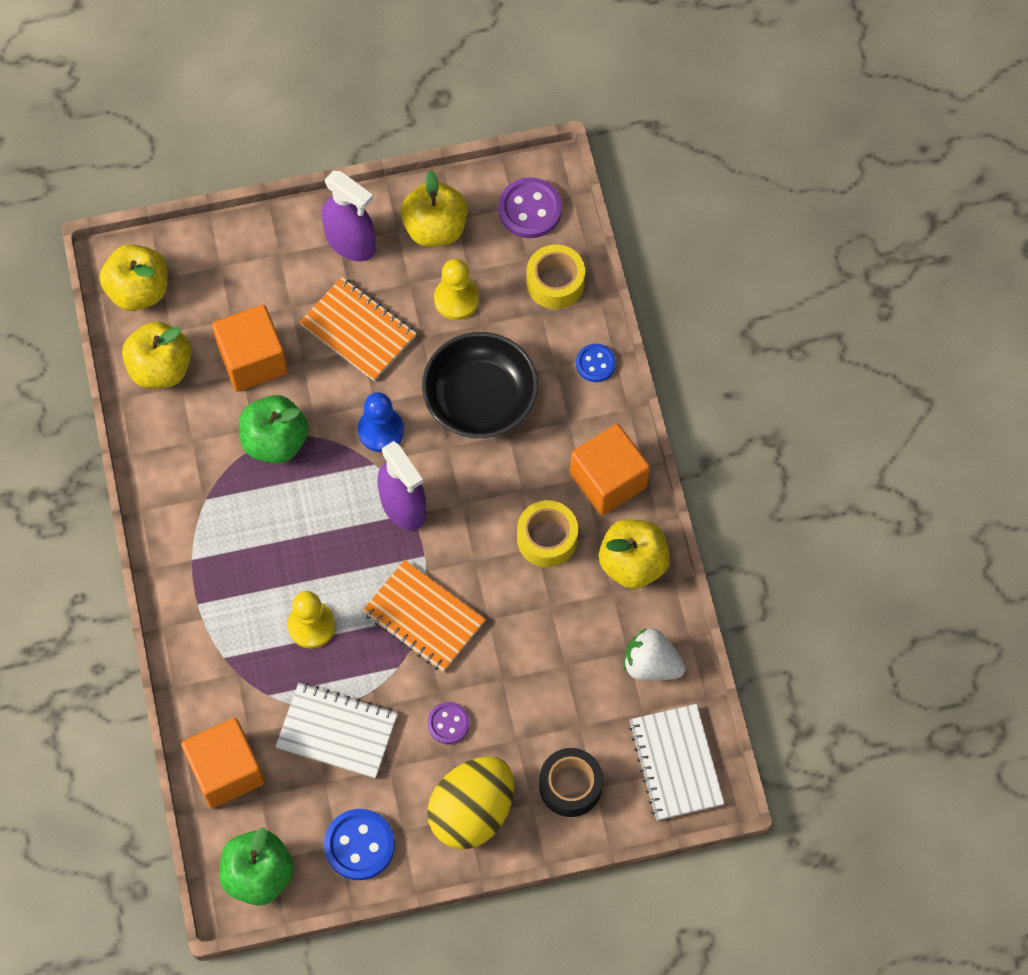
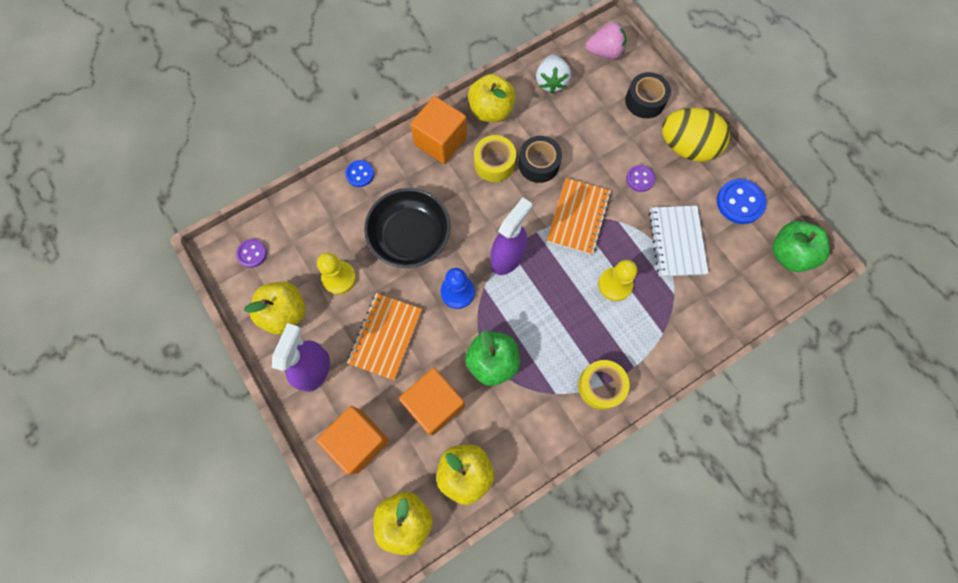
camera: 110 degrees left, 5 degrees up
orange cube [181,718,265,808] -> orange cube moved to [316,406,389,475]
purple button [498,177,562,238] -> purple button [236,239,267,268], size x0.61
yellow tape [527,245,585,309] -> yellow tape moved to [578,360,630,410]
white notebook [629,704,725,821] -> pink strawberry [586,22,627,59]
none -> black tape [519,136,562,183]

